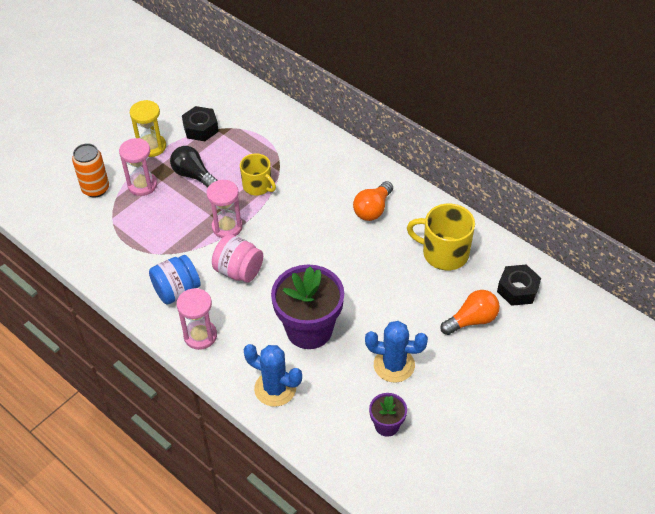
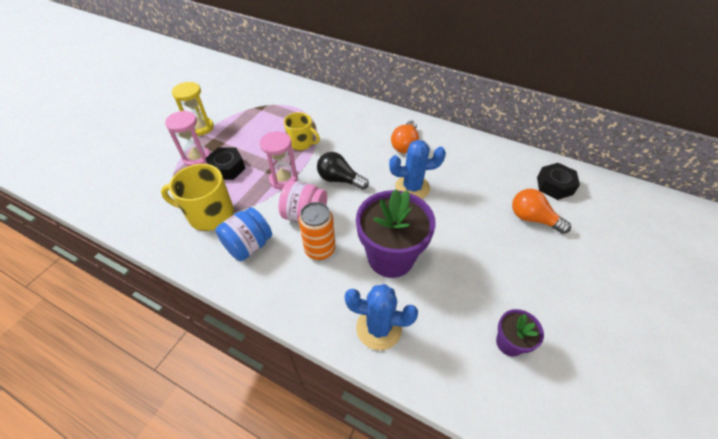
camera: 15 degrees left, 0 degrees up
orange can [72,143,109,198] -> orange can moved to [299,202,335,260]
black light bulb [170,146,217,187] -> black light bulb moved to [317,152,369,190]
pink hourglass [177,288,217,350] -> none
black nut [182,106,219,141] -> black nut moved to [205,147,246,180]
blue cactus [365,321,428,383] -> blue cactus moved to [389,140,446,199]
yellow mug [407,203,475,270] -> yellow mug moved to [161,164,234,231]
orange light bulb [441,290,500,335] -> orange light bulb turned 105 degrees counterclockwise [512,189,571,234]

